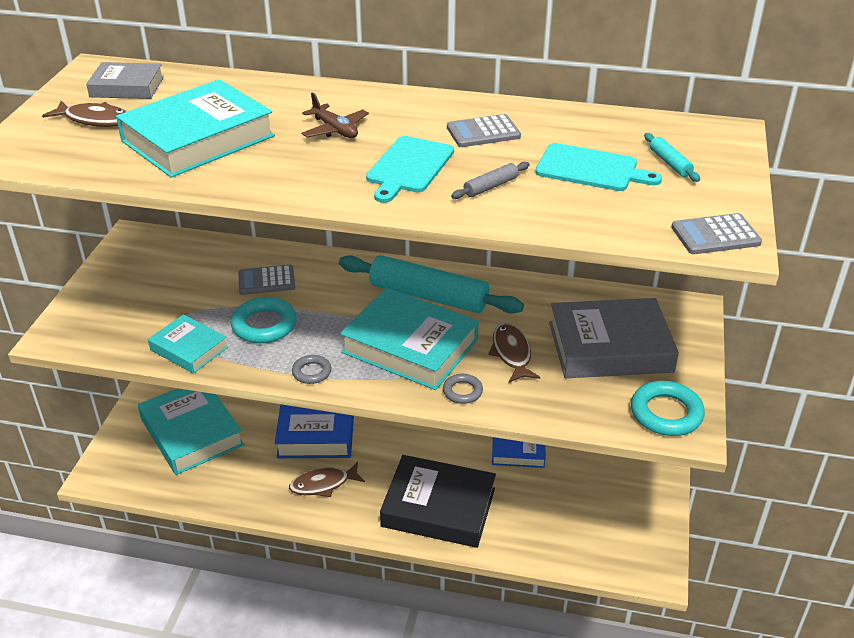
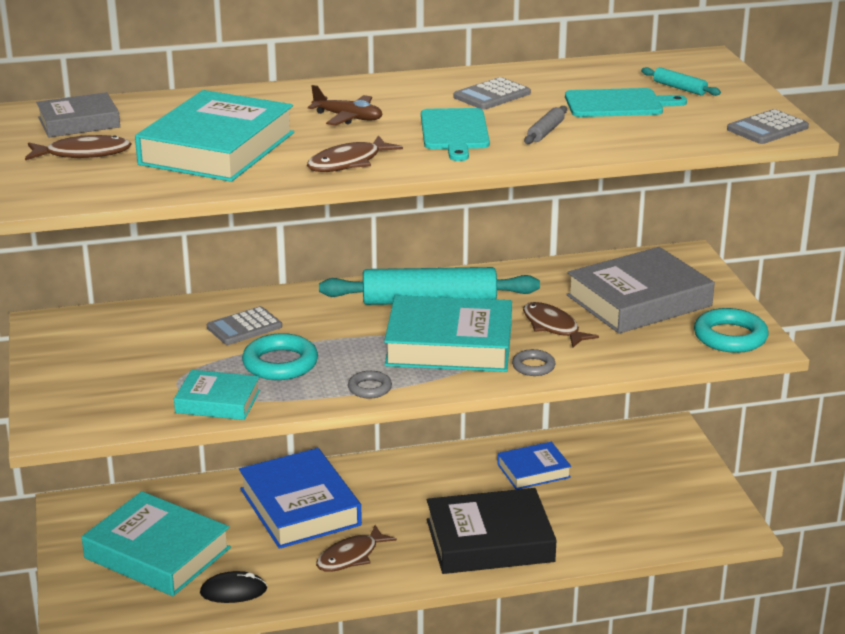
camera: 25 degrees left, 10 degrees down
none -> black mouse [200,571,267,603]
none -> brown fish [307,135,403,172]

